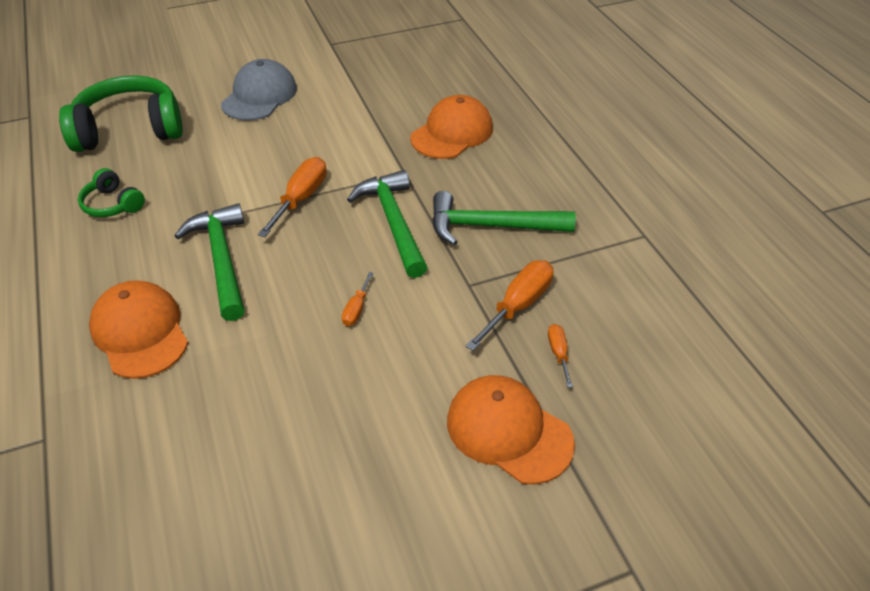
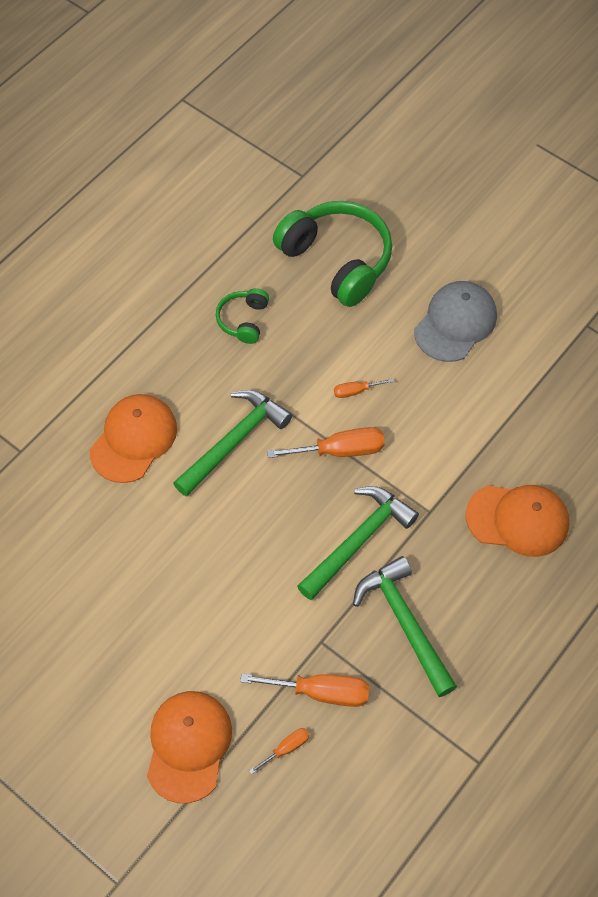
camera: 60 degrees right, 15 degrees up
grey cap [221,59,297,121] -> grey cap turned 45 degrees counterclockwise [414,281,497,362]
orange screwdriver [342,272,374,326] -> orange screwdriver moved to [334,378,394,398]

